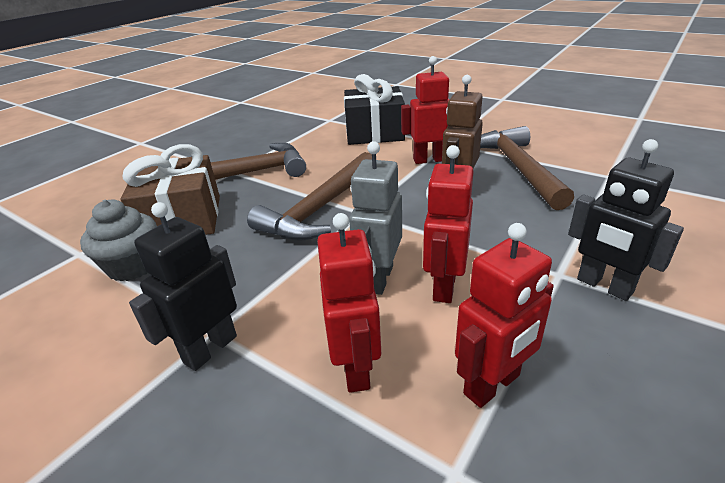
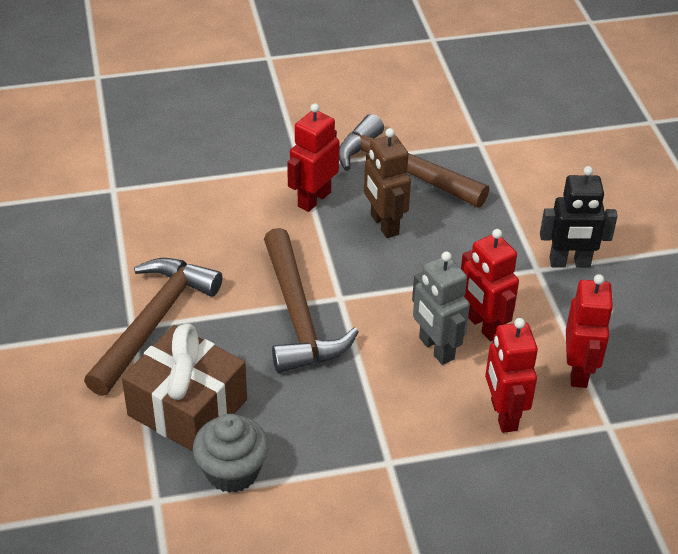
camera: 50 degrees left, 10 degrees up
black robot [129,202,237,371] -> none
red robot [317,213,381,393] -> red robot turned 135 degrees counterclockwise [485,318,538,433]
black gift [344,74,405,145] -> none

